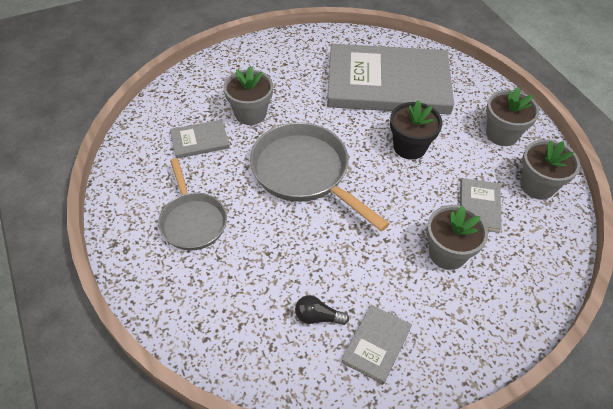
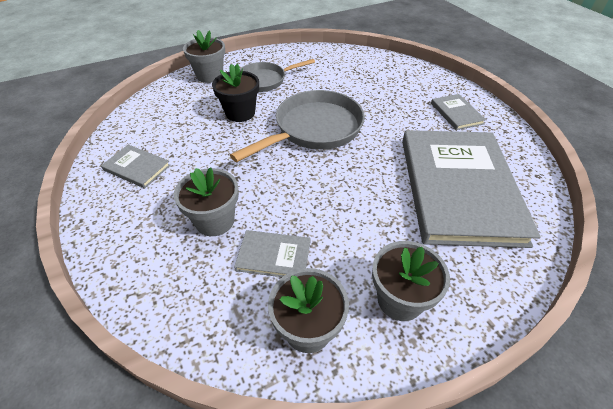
camera: 90 degrees right, 5 degrees down
grey book [170,119,230,158] -> grey book moved to [431,94,486,130]
grey flower pot [223,66,273,125] -> grey flower pot moved to [183,30,225,83]
black light bulb [295,295,349,325] -> none
black flower pot [390,100,442,160] -> black flower pot moved to [212,64,259,122]

